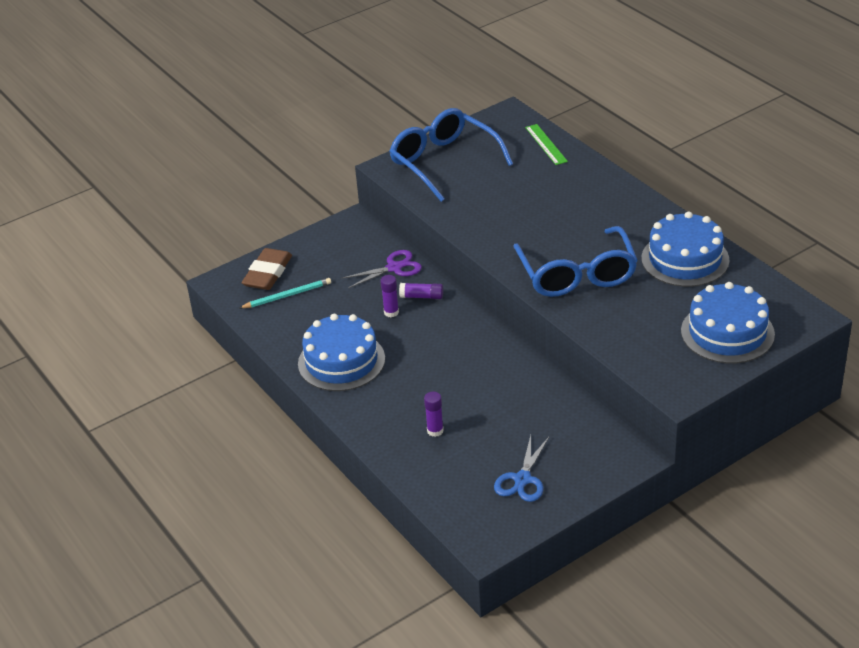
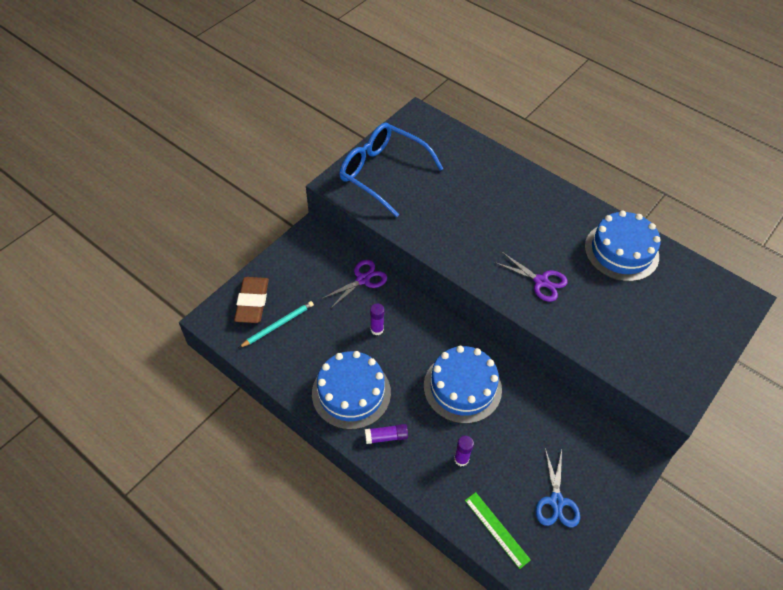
camera: 20 degrees left, 15 degrees up
purple glue stick [399,283,443,299] -> purple glue stick moved to [365,424,408,444]
blue glasses [513,226,638,297] -> purple scissors [494,252,568,302]
green ruler [525,124,568,165] -> green ruler moved to [465,492,531,569]
blue cake [681,282,775,364] -> blue cake moved to [424,346,502,424]

